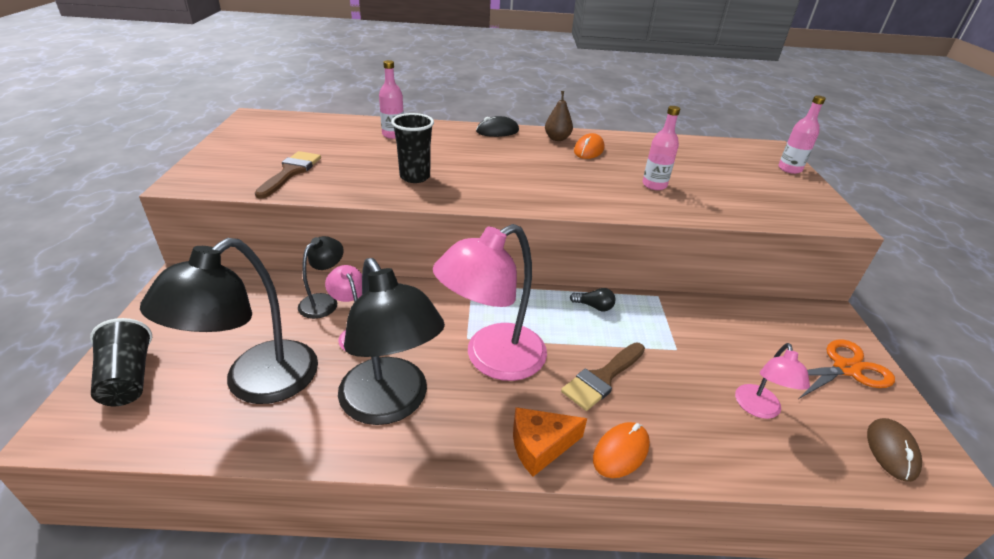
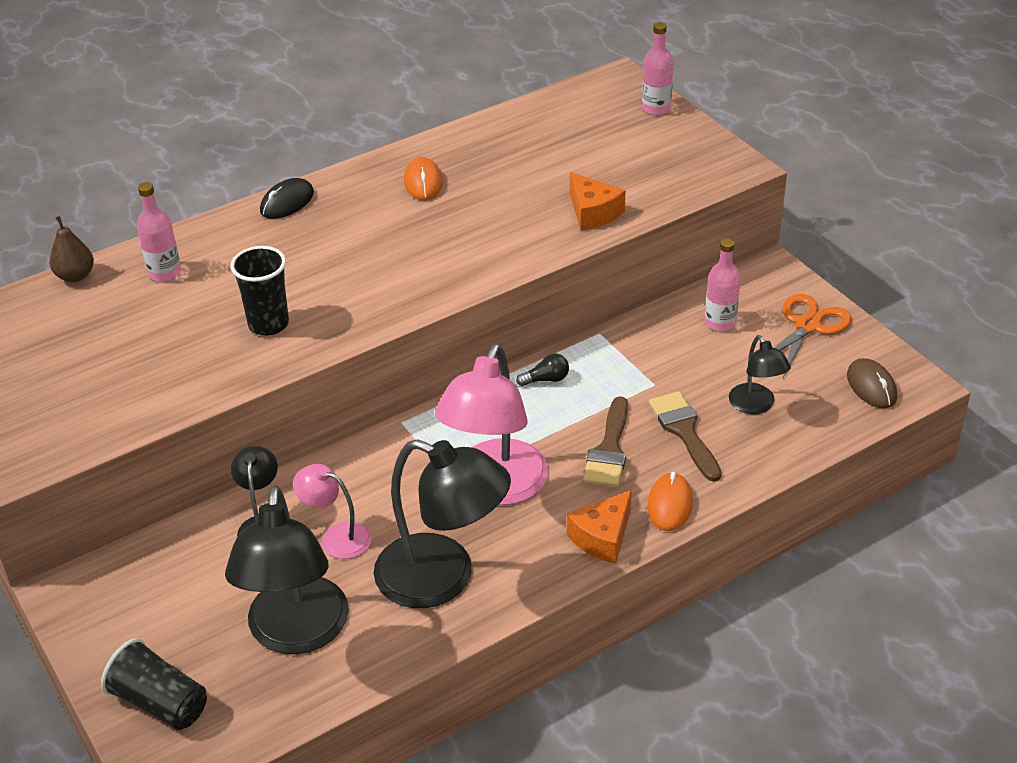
camera: 30 degrees left, 5 degrees up
brown brush [255,151,321,199] -> brown brush moved to [649,391,722,482]
brown pear [545,91,573,141] -> brown pear moved to [50,216,94,282]
pink bottle [642,106,680,190] -> pink bottle moved to [705,238,741,331]
pink lamp [735,343,810,419] -> black lamp [729,335,791,414]
none -> orange cheese [570,172,626,230]

